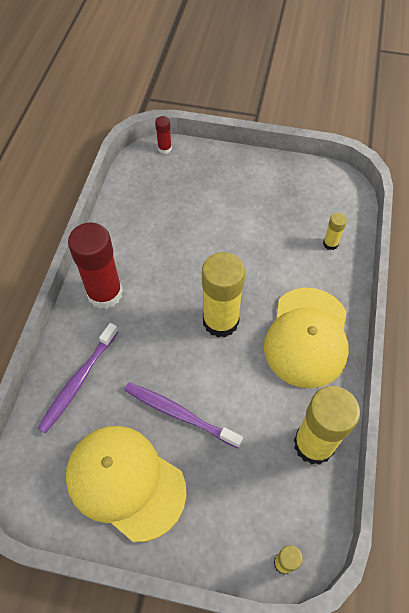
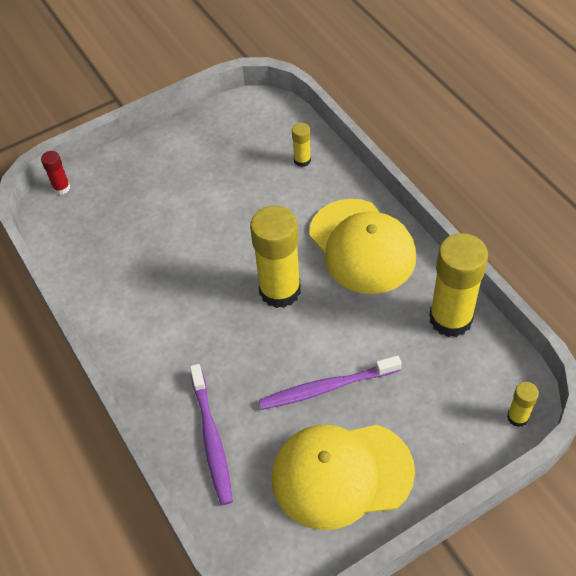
camera: 40 degrees left, 5 degrees down
red glue stick [68,223,123,309] -> none

